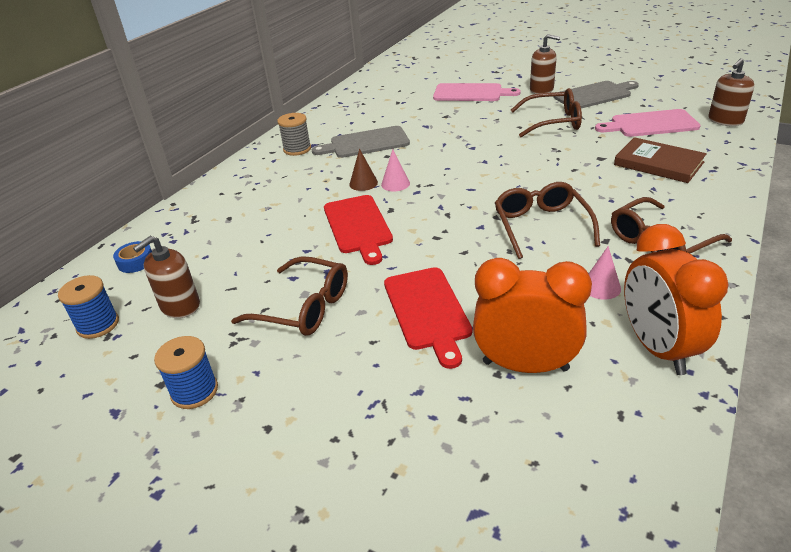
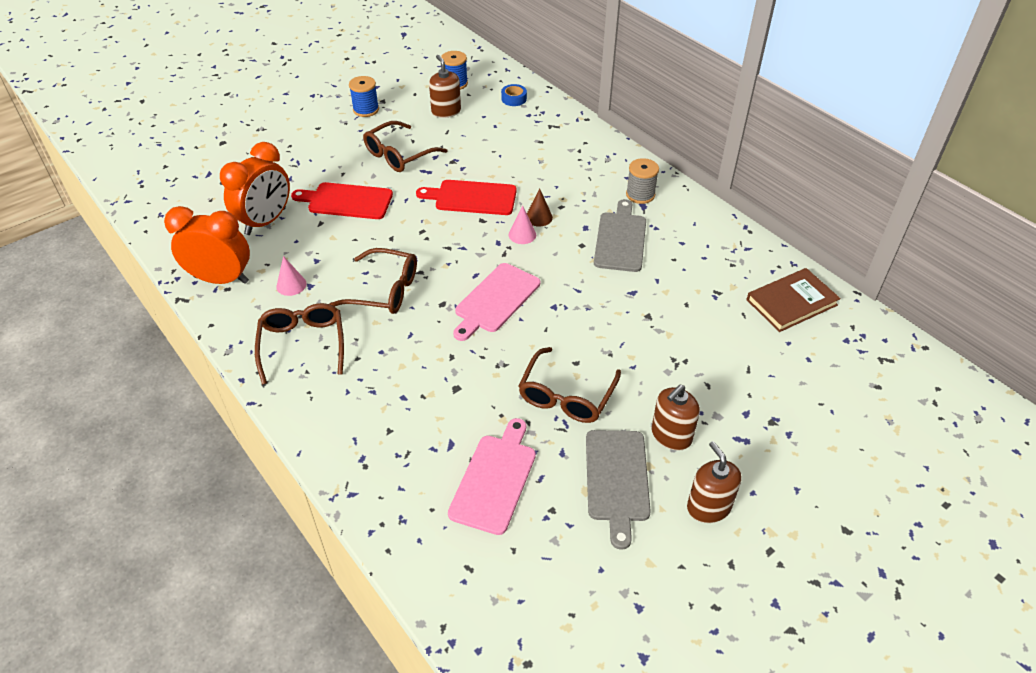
camera: 110 degrees right, 10 degrees up
pink cutting board [433,83,521,101] -> pink cutting board moved to [453,263,540,341]
brown book [614,137,707,183] -> brown book moved to [747,268,841,332]
brown soap dispenser [708,58,754,126] -> brown soap dispenser moved to [687,441,742,523]

